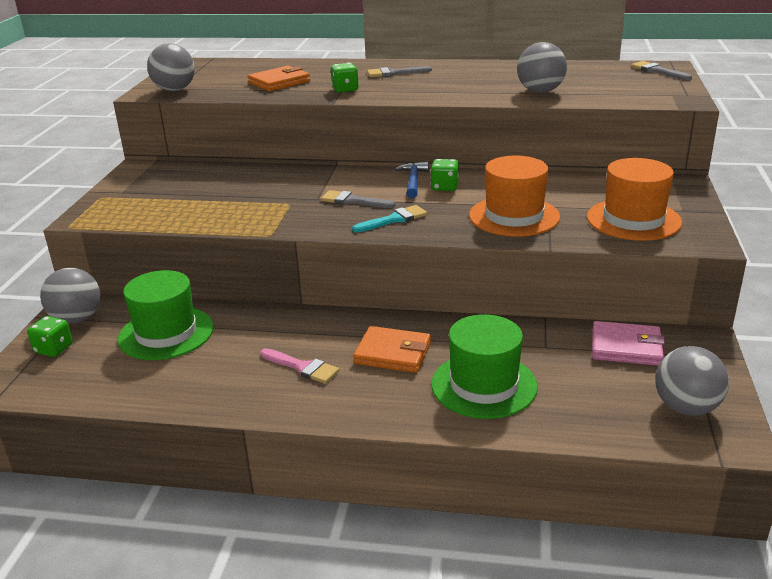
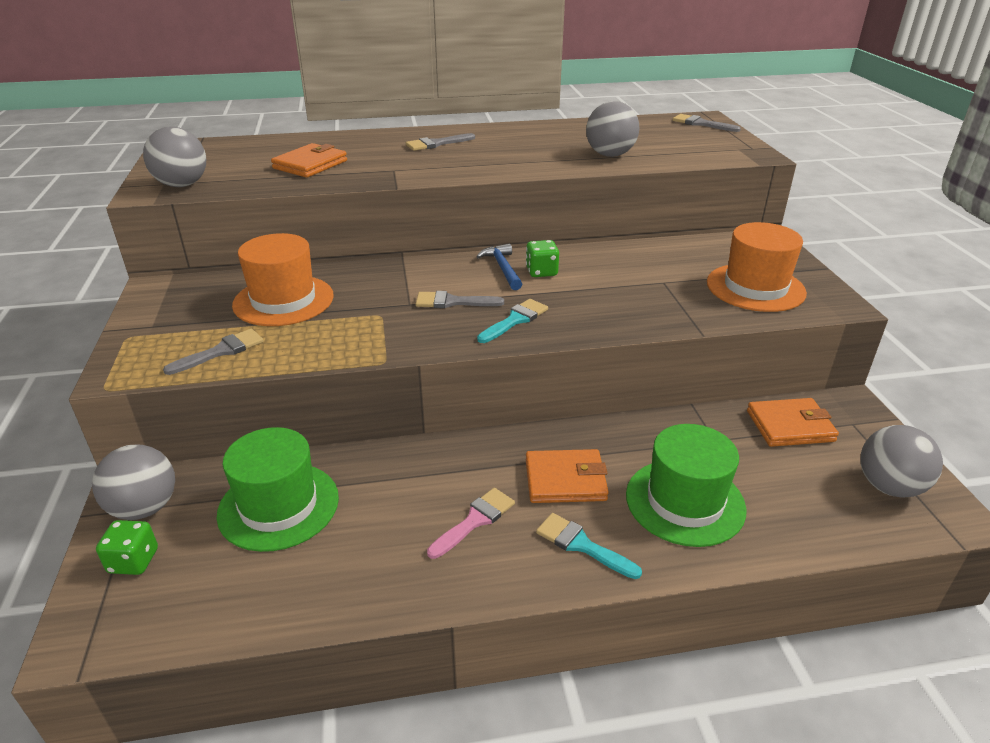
camera: 20 degrees left, 5 degrees up
pink brush [260,348,339,384] -> pink brush turned 60 degrees counterclockwise [427,488,515,559]
green dice [331,63,359,93] -> none
orange hat [469,156,560,237] -> orange hat moved to [232,233,334,326]
pink wallet [592,321,665,366] -> orange wallet [747,398,839,447]
none -> grey brush [163,329,264,375]
none -> turquoise brush [536,513,642,579]

